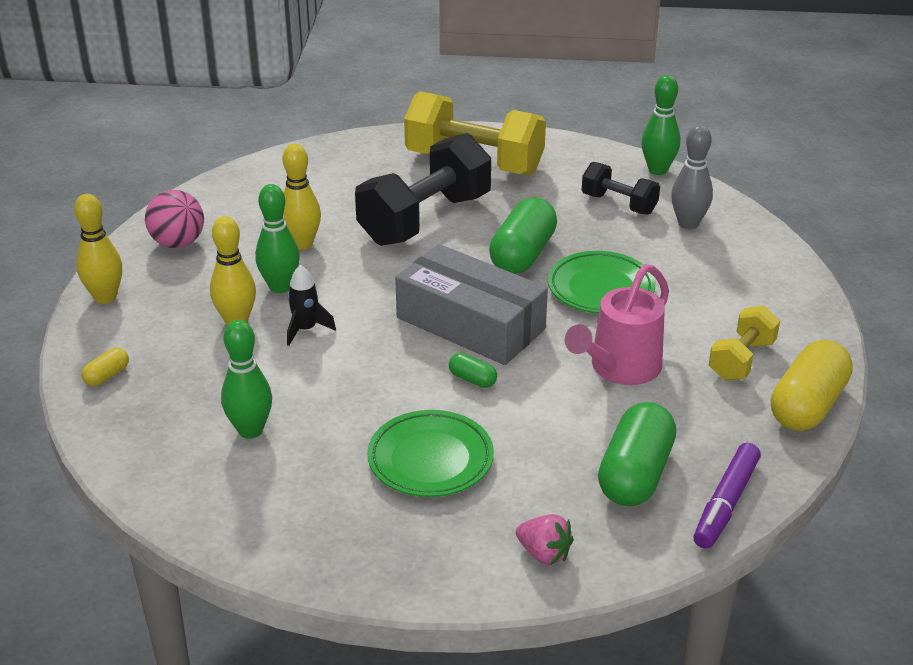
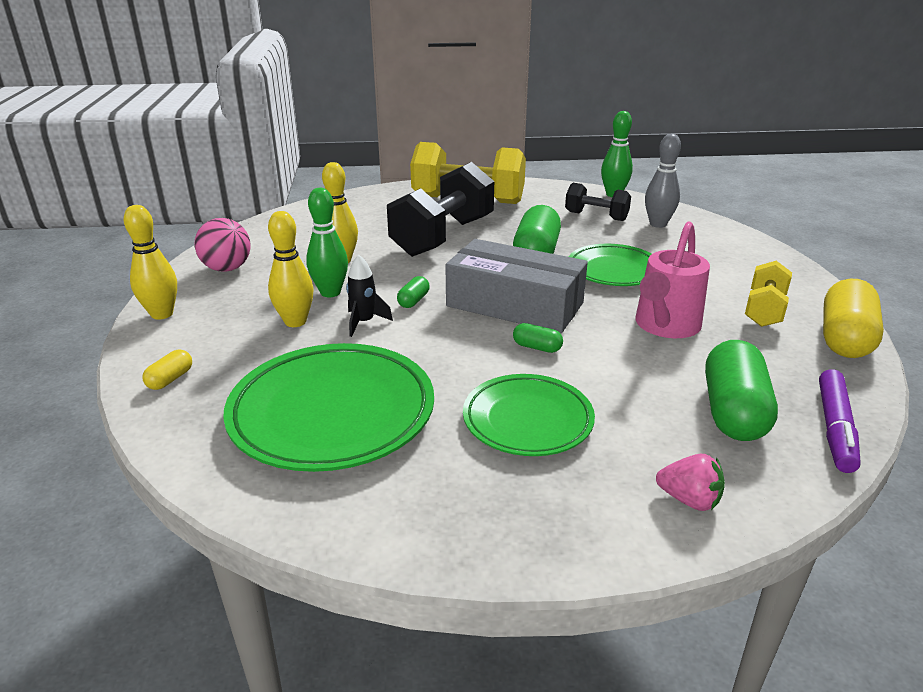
camera: 10 degrees left, 5 degrees down
green bowling pin [221,320,272,439] -> green plate [223,343,434,472]
none -> green capsule [397,276,430,308]

